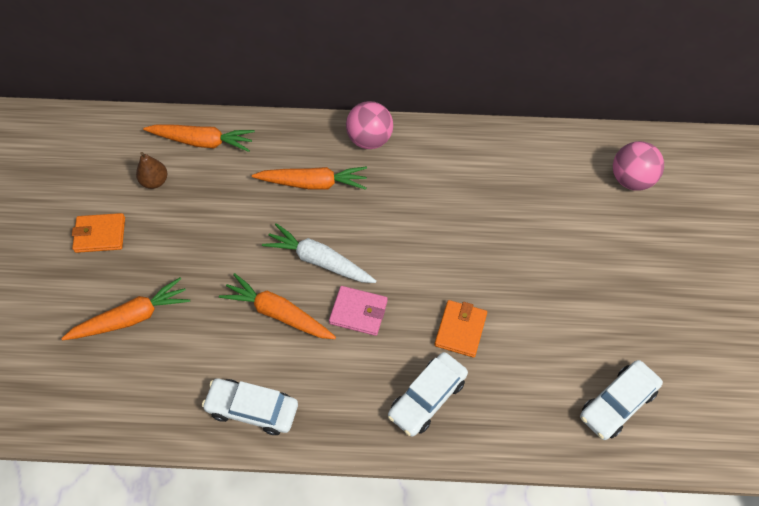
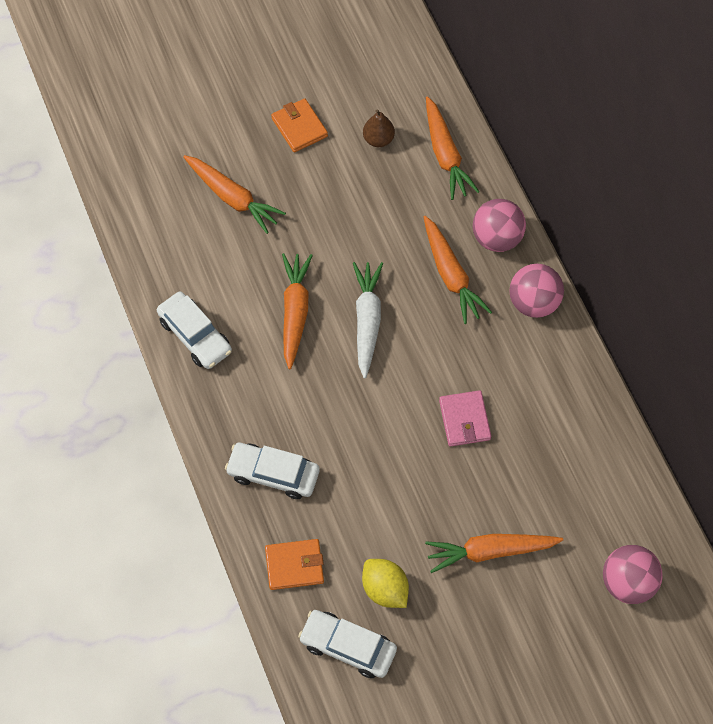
camera: 65 degrees right, 5 degrees up
white car [202,378,298,435] -> white car turned 150 degrees clockwise [157,292,232,369]
pink wallet [329,286,388,336] -> pink wallet moved to [439,390,491,447]
orange wallet [434,300,487,358] -> orange wallet moved to [265,539,324,590]
none -> yellow lemon [362,559,409,608]
none -> orange carrot [425,534,563,573]
none -> pink ball [473,199,526,252]

